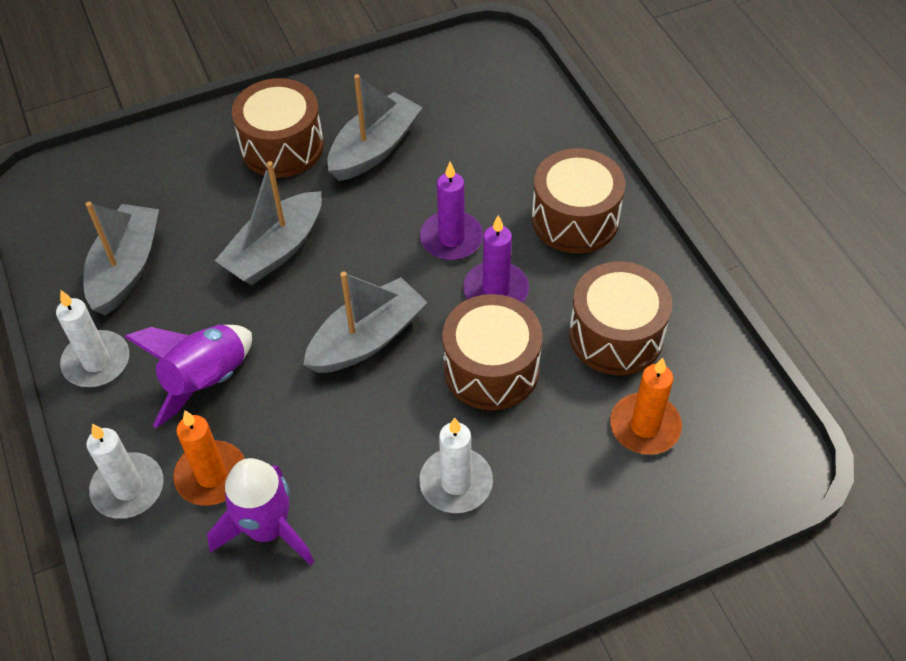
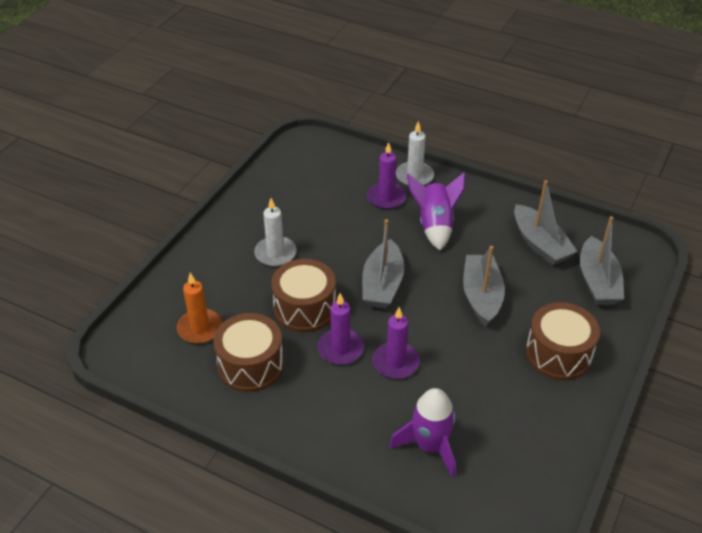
camera: 140 degrees right, 10 degrees down
white candle [56,290,129,387] -> none
orange candle [173,410,245,506] -> purple candle [367,142,406,209]
purple rocket [207,458,314,565] -> purple rocket moved to [389,388,456,478]
grey boat [327,74,423,181] -> grey boat moved to [580,216,624,305]
brown drum [532,148,625,253] -> none

